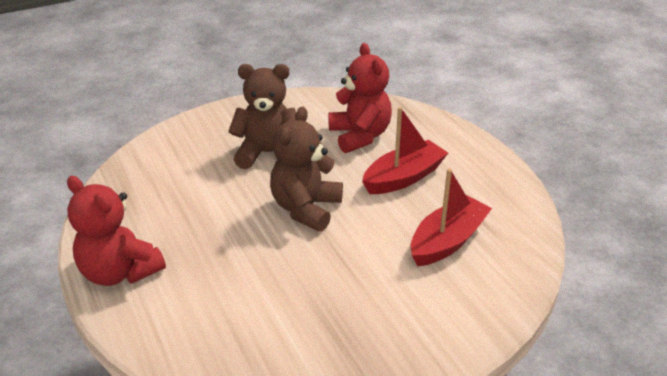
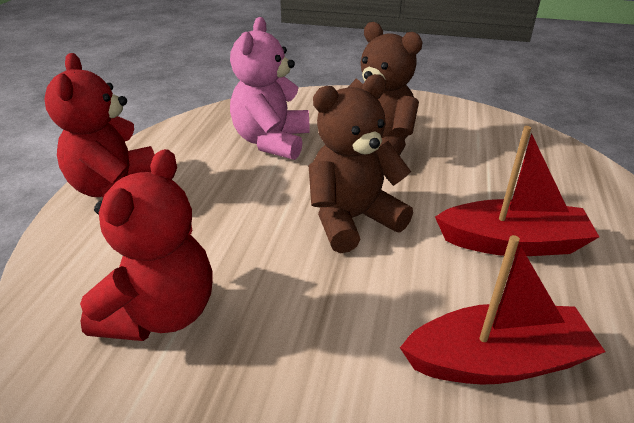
camera: 40 degrees right, 0 degrees up
red teddy bear [328,43,392,153] -> red teddy bear moved to [80,149,212,341]
none -> pink teddy bear [230,17,310,160]

